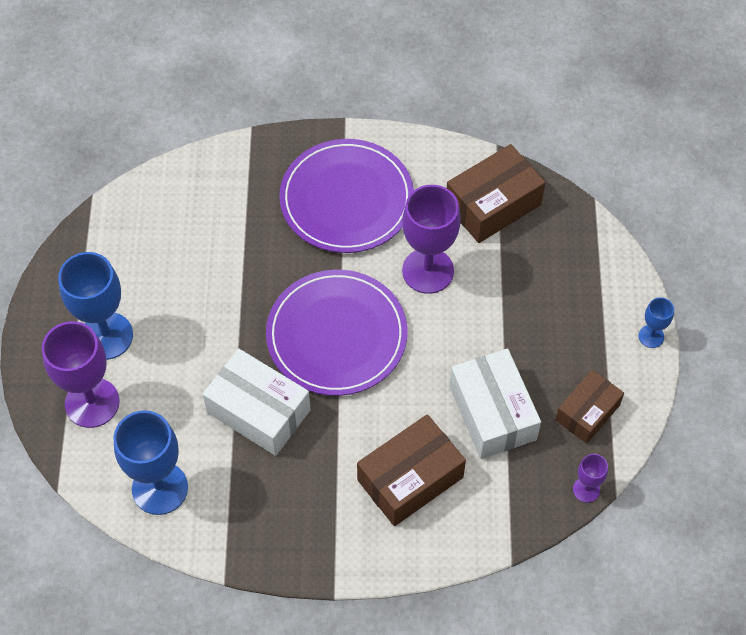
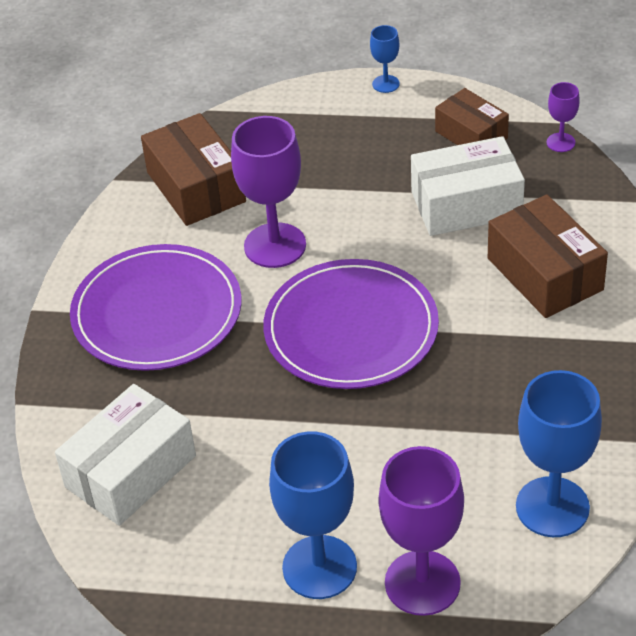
camera: 80 degrees left, 15 degrees down
white box [203,349,311,456] -> white box moved to [55,384,196,526]

